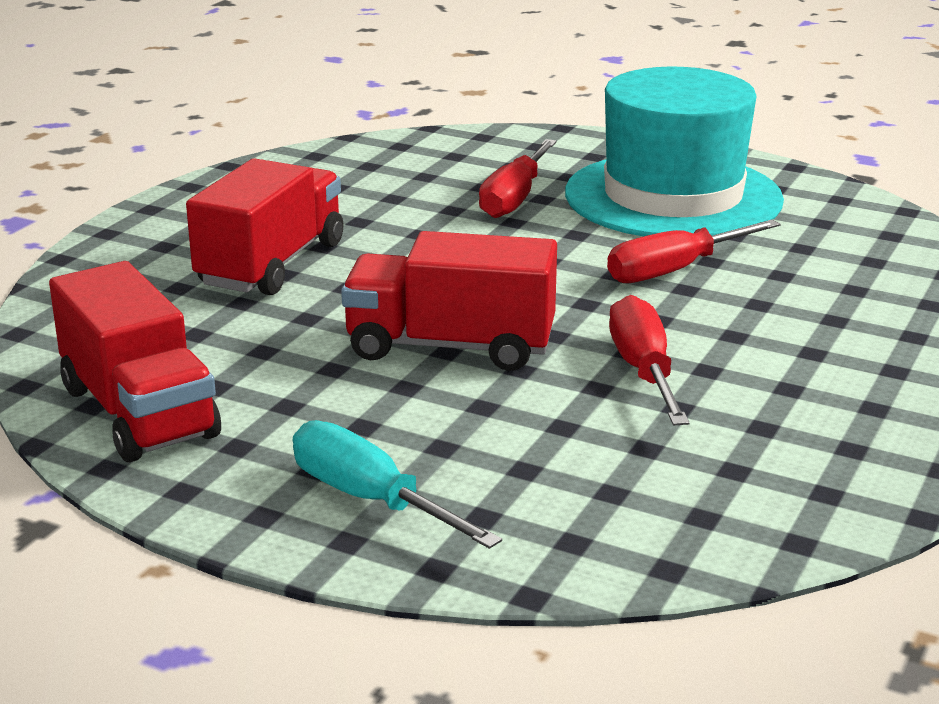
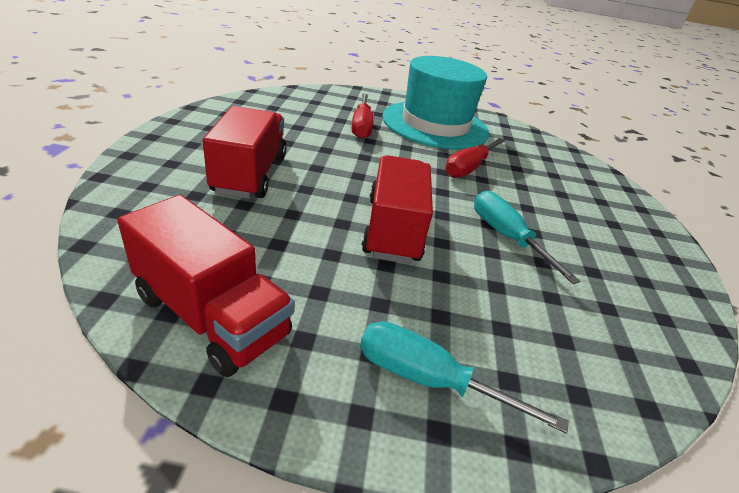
camera: 25 degrees left, 10 degrees up
red truck [341,231,557,371] -> red truck turned 105 degrees clockwise [362,155,433,264]
red screwdriver [609,295,690,425] -> turquoise screwdriver [474,191,581,284]

